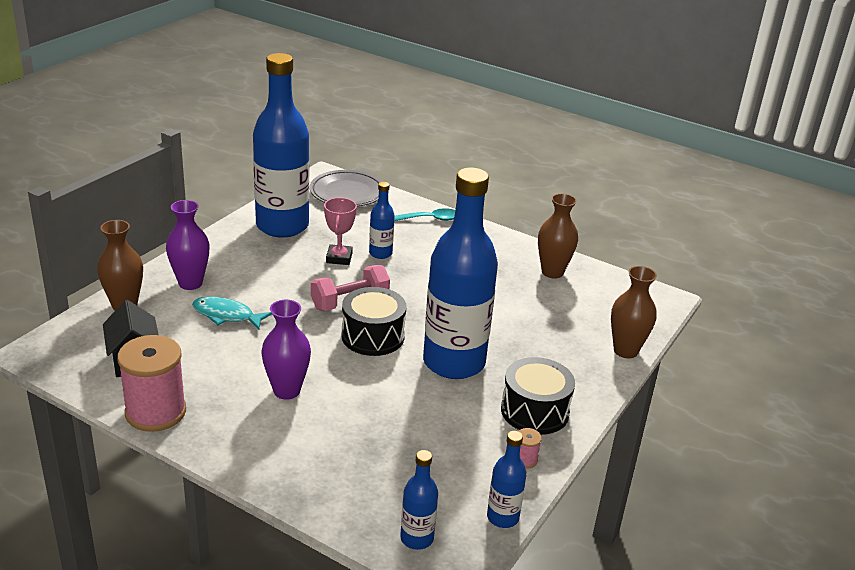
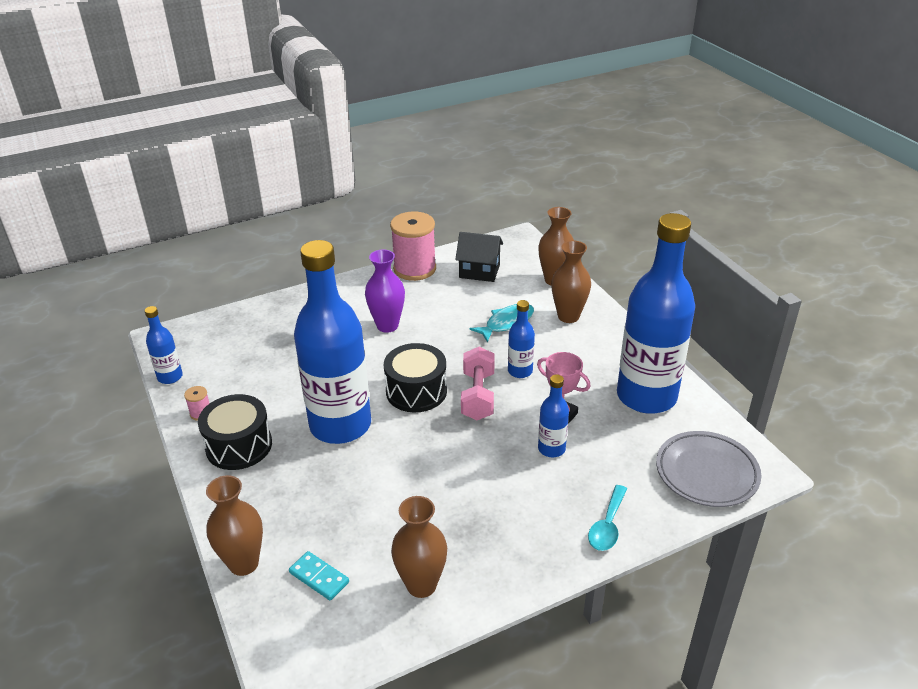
camera: 125 degrees right, 5 degrees up
purple vase [166,200,210,290] -> brown vase [551,241,591,323]
blue bottle [400,450,438,550] -> blue bottle moved to [508,300,535,378]
none -> turquoise domino [289,551,349,600]

